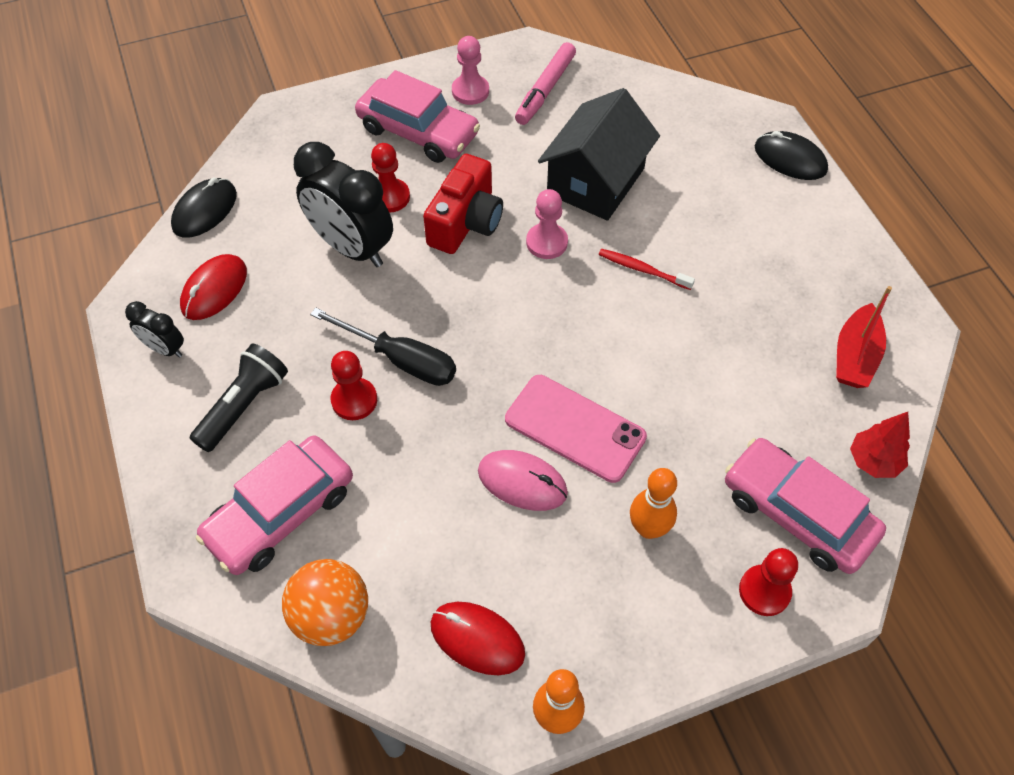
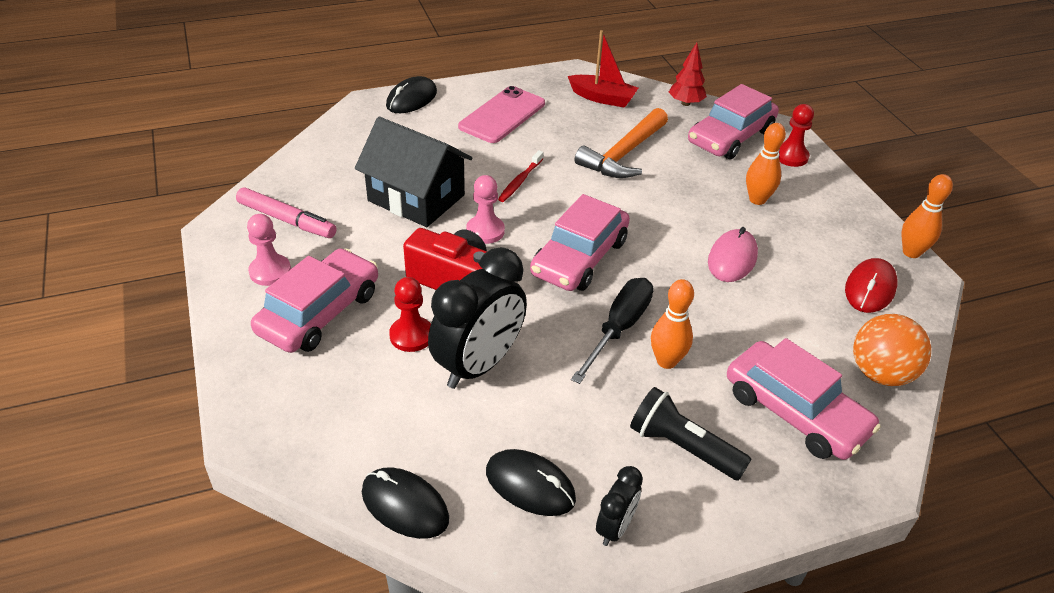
camera: 90 degrees left, 15 degrees down
red mouse [180,254,247,320] -> black mouse [486,449,576,516]
red pawn [331,351,377,420] -> orange bowling pin [651,279,694,369]
pink phone [505,375,647,483] -> pink phone moved to [458,86,545,143]
none -> pink car [530,194,630,291]
none -> orange hammer [575,108,668,178]

